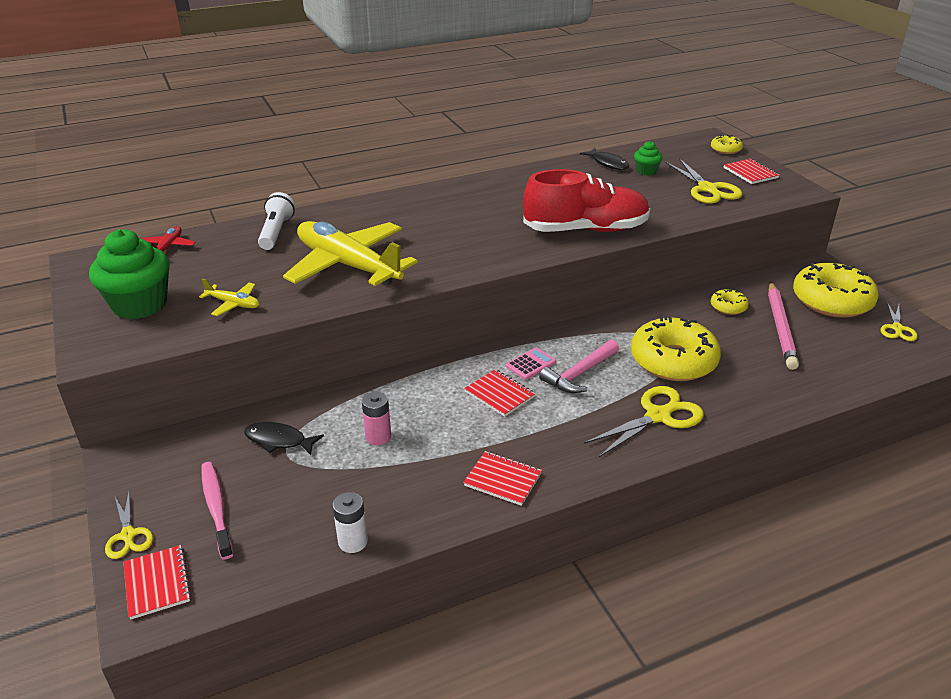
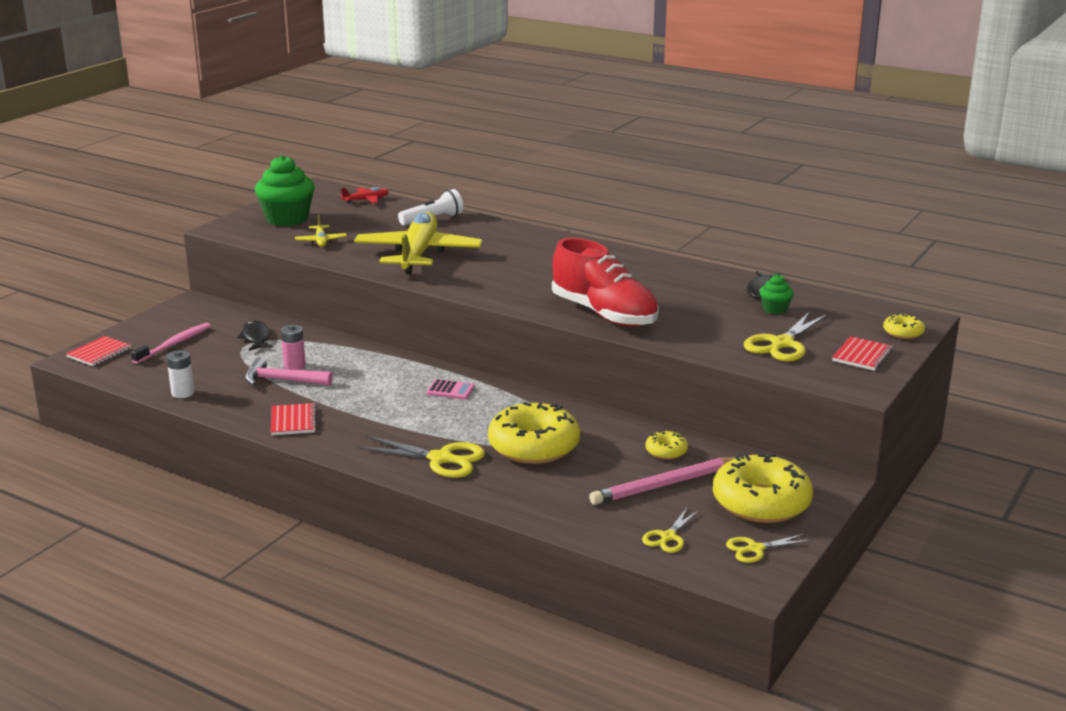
camera: 55 degrees right, 10 degrees down
yellow scissors [105,492,153,559] -> yellow scissors moved to [642,508,699,553]
red notebook [464,369,535,417] -> none
pink hammer [539,340,619,393] -> pink hammer moved to [245,358,333,386]

